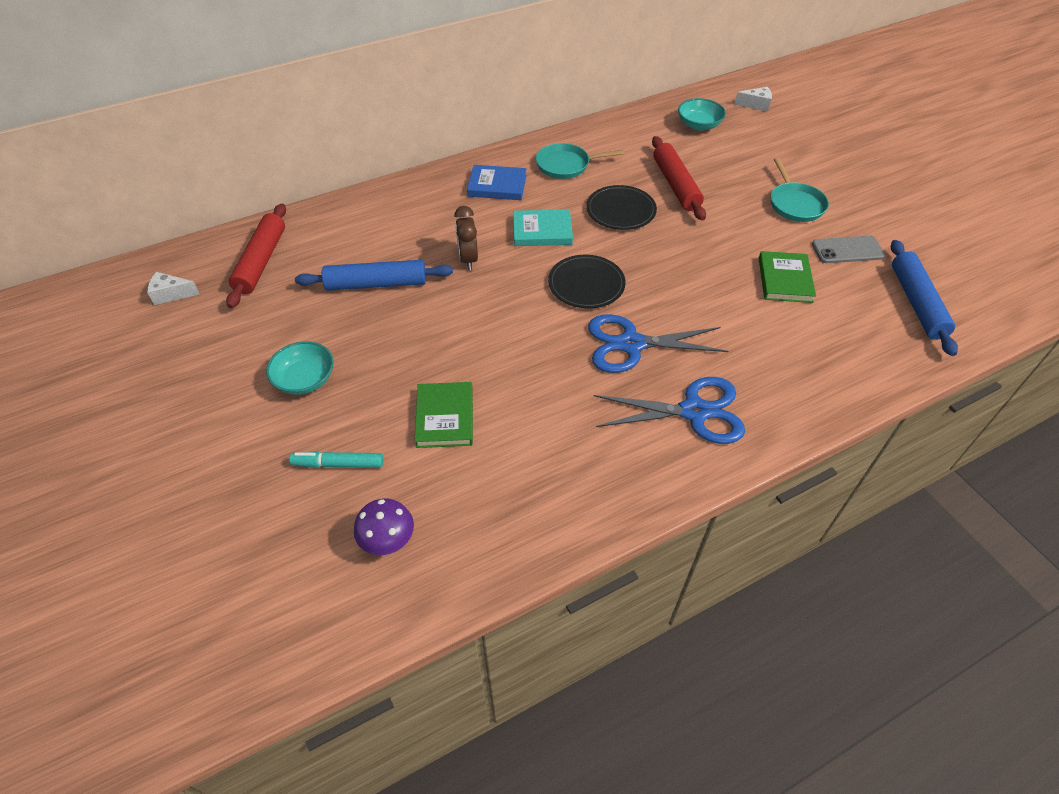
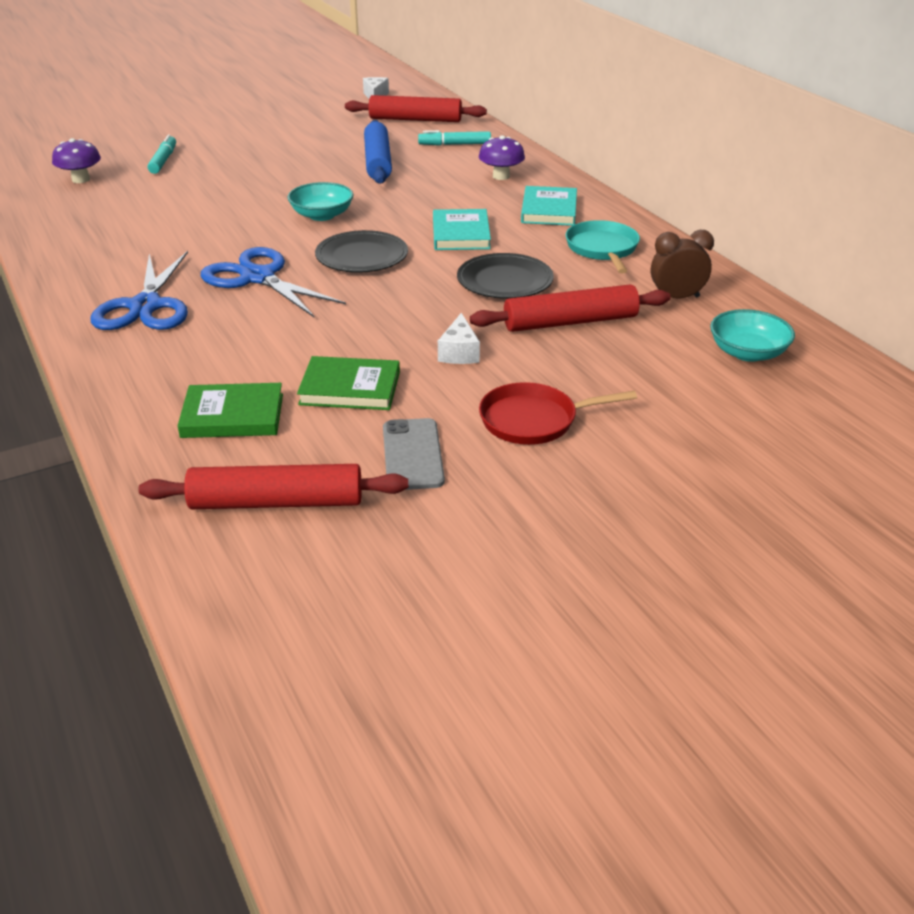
camera: 90 degrees right, 15 degrees down
turquoise bowl [266,341,334,395] -> turquoise bowl moved to [287,182,354,221]
green book [415,382,473,448] -> green book moved to [177,383,283,438]
brown clock [454,206,478,270] -> brown clock moved to [651,230,714,298]
blue book [467,165,527,200] -> turquoise book [521,186,577,226]
blue scissors [588,314,728,373] -> blue scissors turned 45 degrees counterclockwise [201,247,346,317]
white cheese [734,87,772,112] -> white cheese moved to [438,313,480,364]
turquoise pan [771,158,829,222] -> red pan [479,382,637,445]
blue rolling pin [891,240,958,356] -> red rolling pin [139,464,408,509]
none -> turquoise marker [418,130,491,146]
none -> purple mushroom [479,135,525,180]

